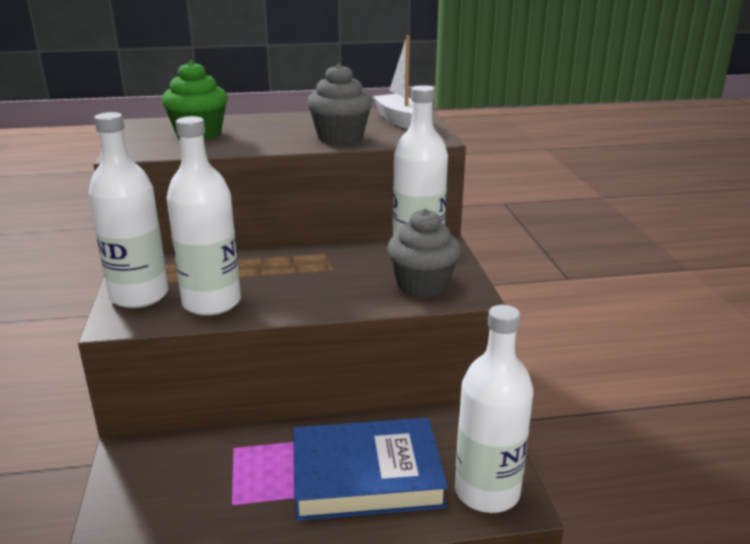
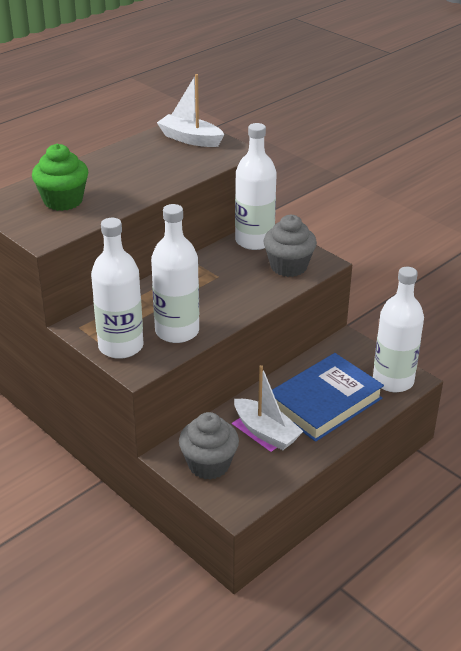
camera: 35 degrees left, 10 degrees up
grey cupcake [307,63,373,145] -> grey cupcake moved to [179,412,239,480]
none -> white boat [234,365,304,450]

